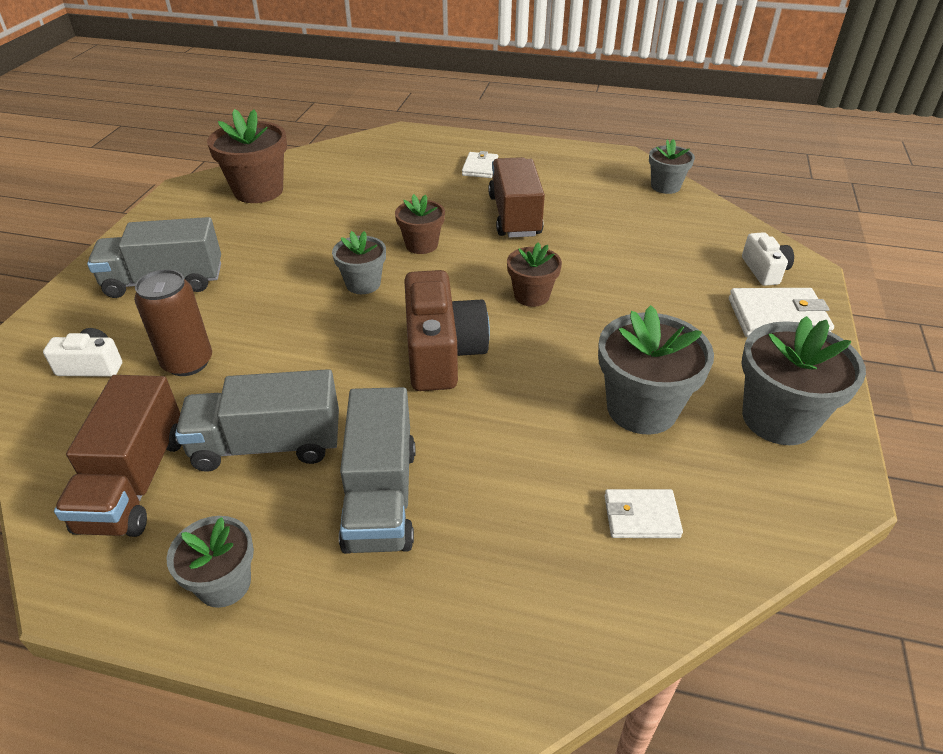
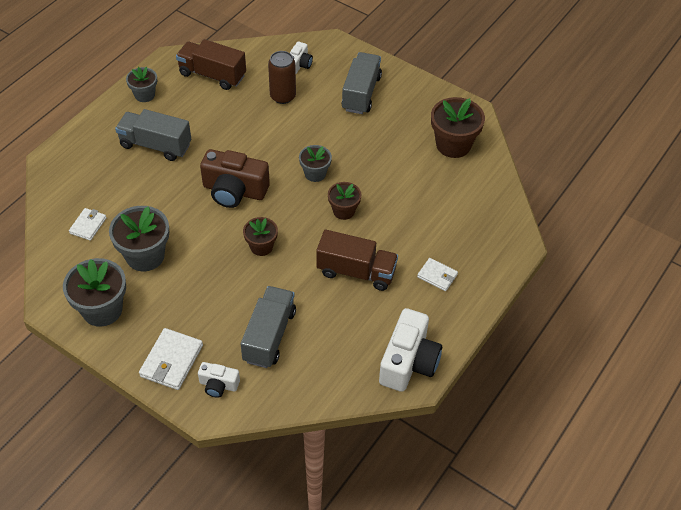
camera: 110 degrees right, 10 degrees up
grey truck [175,369,339,472] -> grey truck moved to [241,286,296,368]
grey flower pot [649,139,695,194] -> none
none -> white camera [379,308,442,392]

